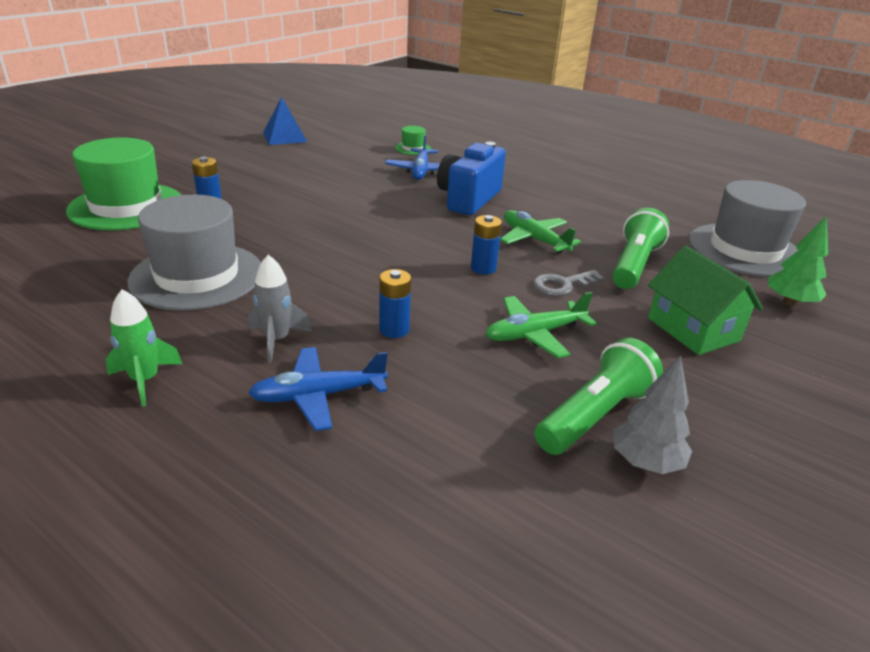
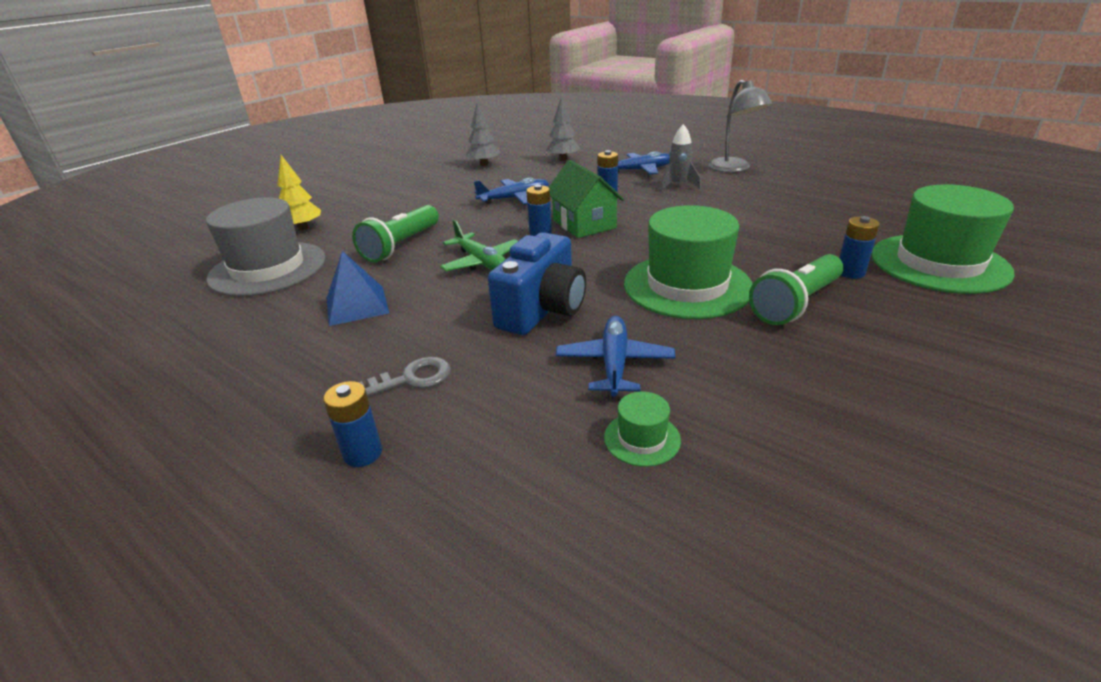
camera: 175 degrees left, 0 degrees up
green rocket [106,289,182,407] -> grey lamp [708,80,773,173]
grey hat [128,195,261,311] -> none
blue pyramid [263,97,307,145] -> blue pyramid moved to [326,251,389,326]
green plane [486,292,596,358] -> blue plane [474,178,549,204]
grey key [533,270,604,296] -> grey key moved to [359,357,451,397]
green flashlight [535,338,663,455] -> green flashlight moved to [749,254,844,325]
green house [648,246,763,355] -> green house moved to [549,160,624,238]
green tree [768,217,828,306] -> yellow tree [278,155,321,230]
none -> blue battery [323,381,382,467]
none -> grey tree [546,97,580,161]
none -> green hat [624,205,752,319]

